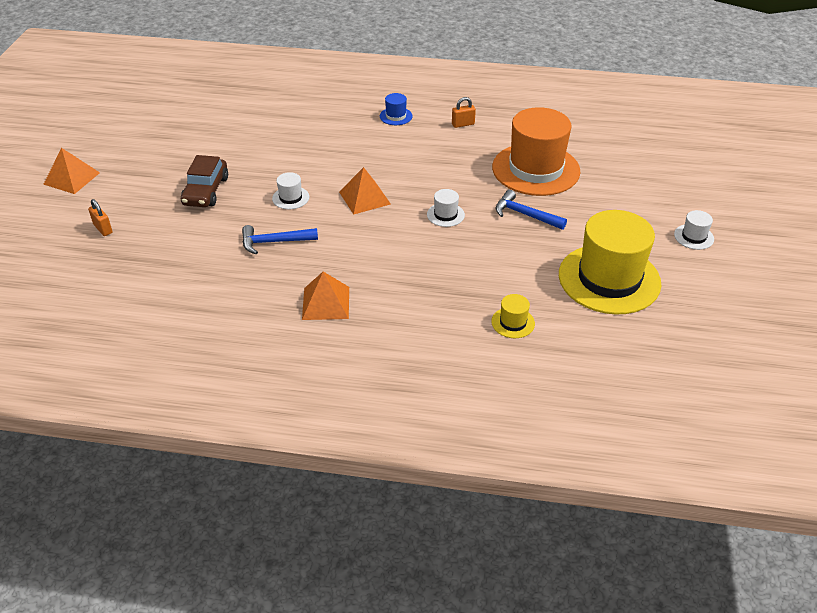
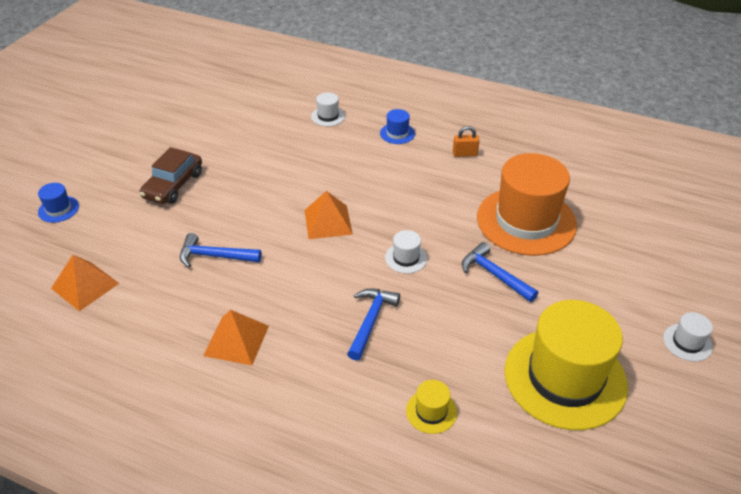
camera: 15 degrees right, 0 degrees up
orange pyramid [43,148,100,194] -> orange pyramid moved to [51,255,119,311]
orange padlock [88,199,113,236] -> blue hat [38,183,79,223]
white hat [272,172,309,209] -> white hat moved to [311,92,345,126]
none -> blue hammer [347,288,400,361]

